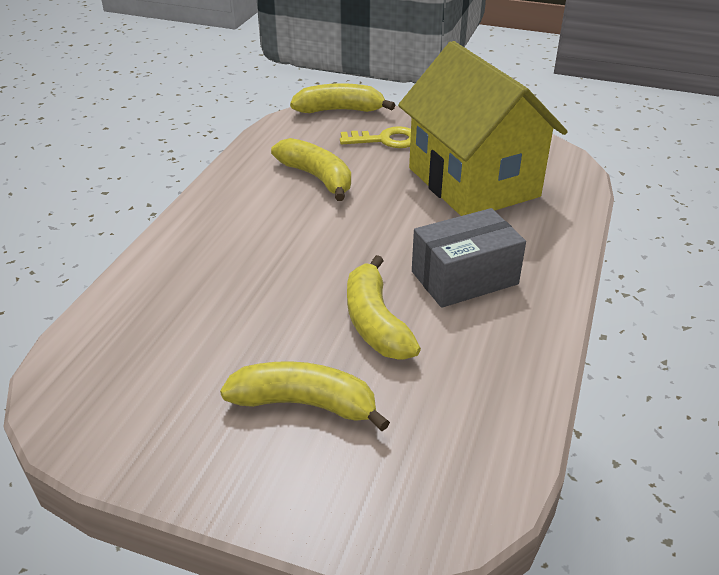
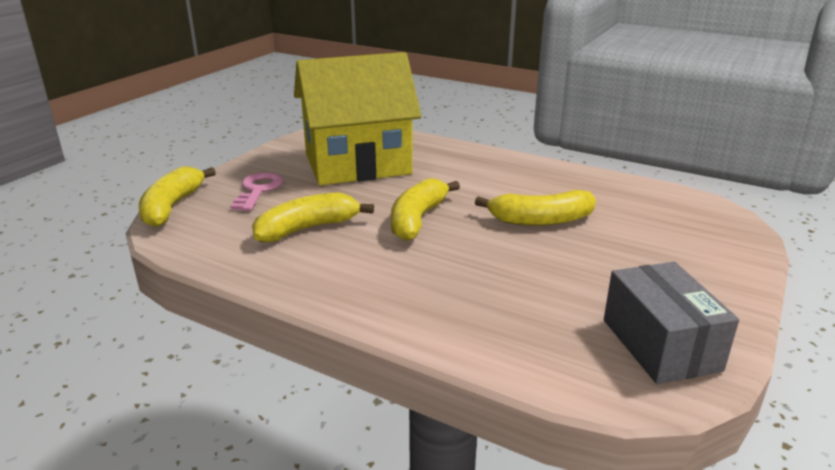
camera: 80 degrees left, 10 degrees down
yellow banana [220,361,390,431] -> yellow banana moved to [391,178,460,241]
yellow key [340,126,411,148] -> pink key [231,172,283,211]
grey box [412,208,526,308] -> grey box moved to [604,262,739,384]

